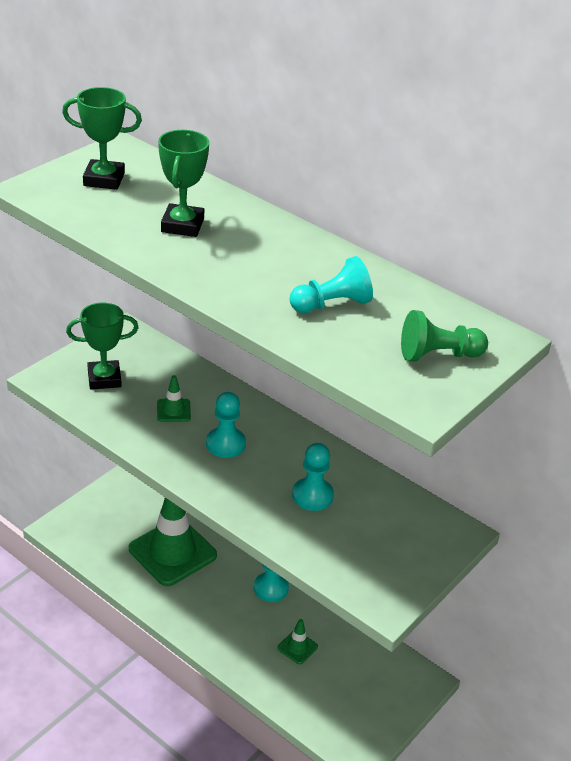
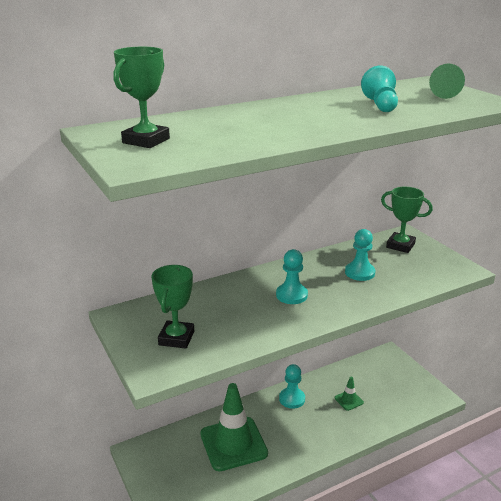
camera: 65 degrees left, 10 degrees down
green traffic cone [157,375,191,422] -> none
green trophy [158,130,209,237] -> green trophy moved to [381,187,433,253]

